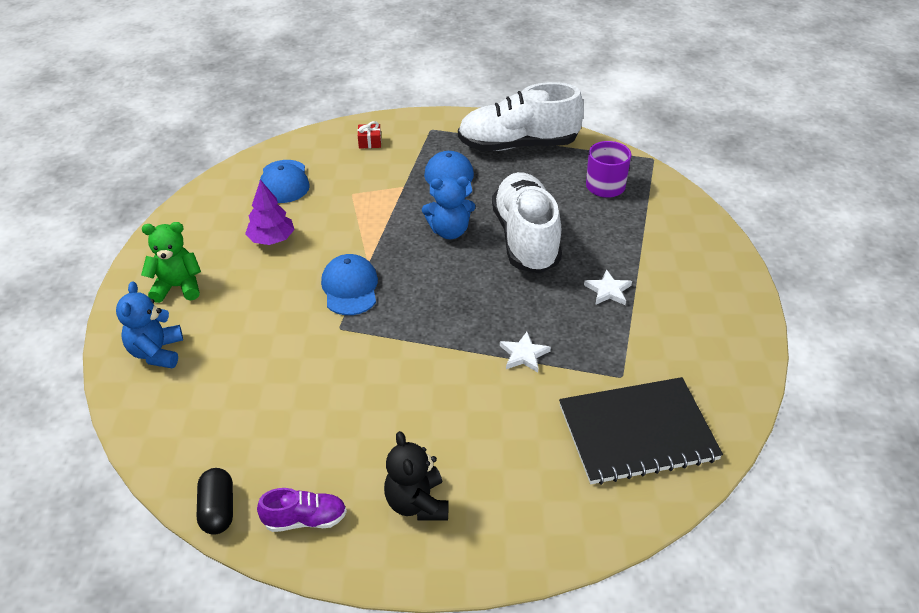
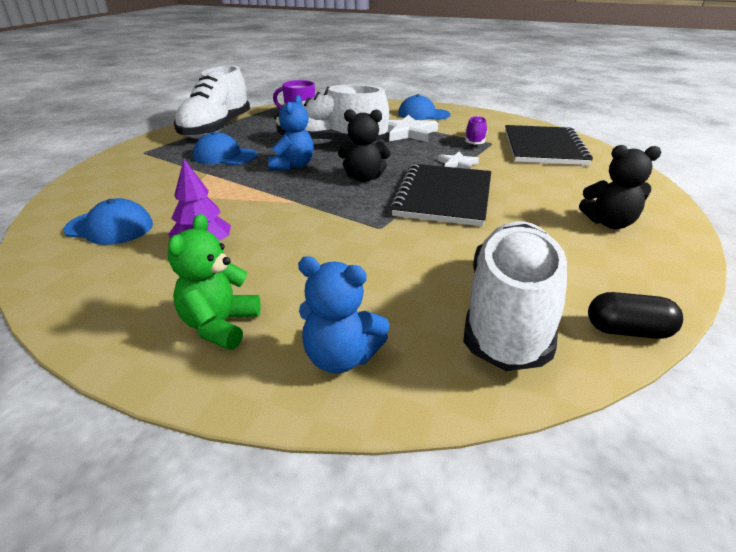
camera: 70 degrees left, 10 degrees down
purple shoe [257,488,347,532] -> purple shoe moved to [465,116,488,144]
blue cap [321,254,378,315] -> blue cap moved to [398,94,451,120]
red gift [358,121,381,149] -> none
white star [584,270,632,305] -> white star [388,115,438,142], size x1.71
none -> black teddy bear [338,109,390,182]
none -> black notebook [390,164,491,226]
none -> white shoe [463,221,567,371]

